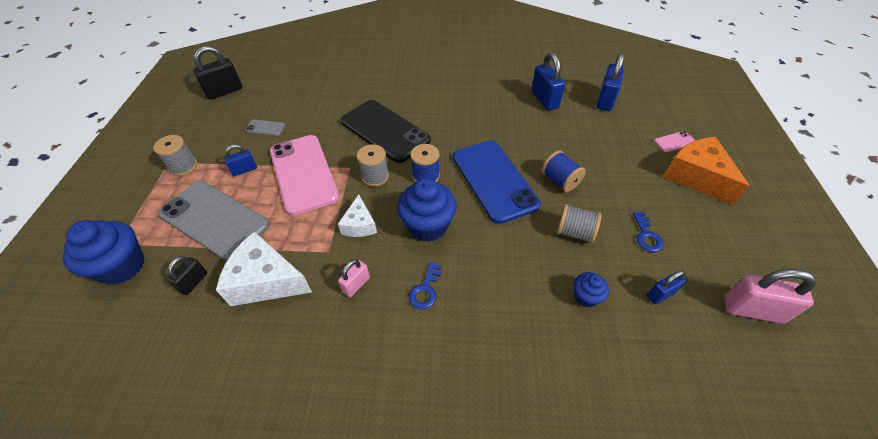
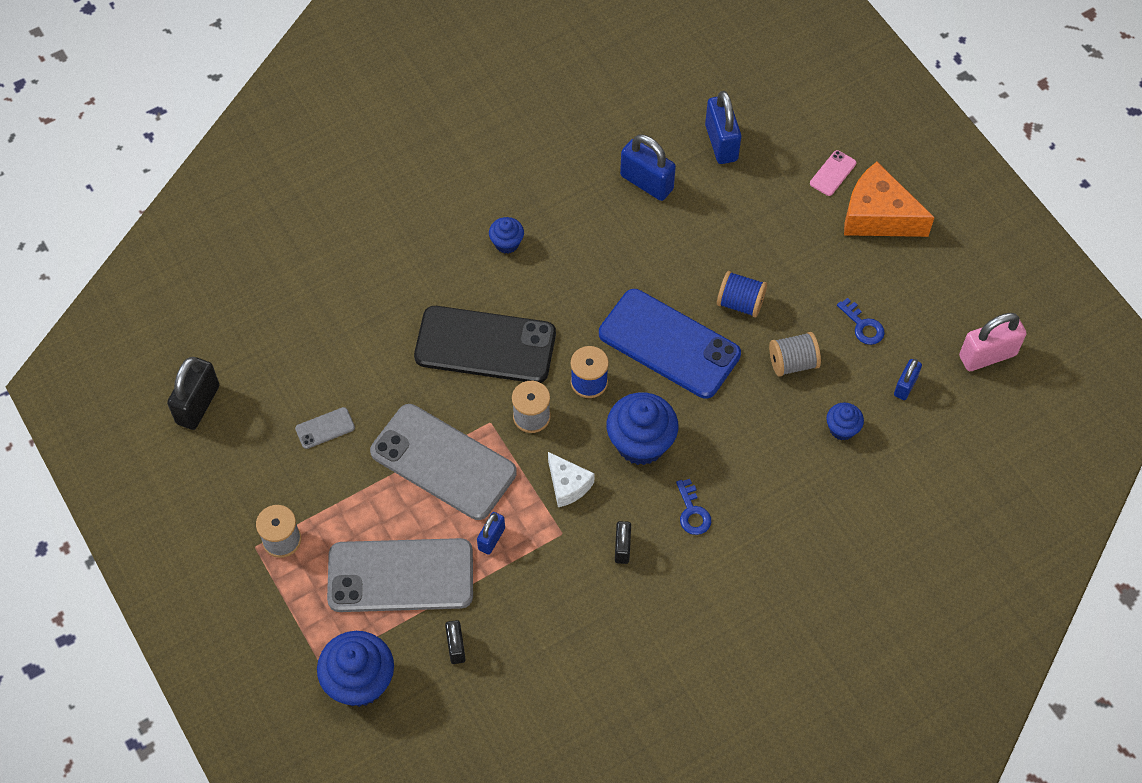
camera: 35 degrees left, 10 degrees up
white cheese [216,232,312,306] -> none
blue padlock [224,144,257,176] -> blue padlock moved to [477,512,505,555]
pink phone [270,135,339,216] -> grey phone [370,404,517,520]
pink padlock [338,259,370,297] -> black padlock [615,521,631,564]
none -> blue cupcake [489,217,524,253]

